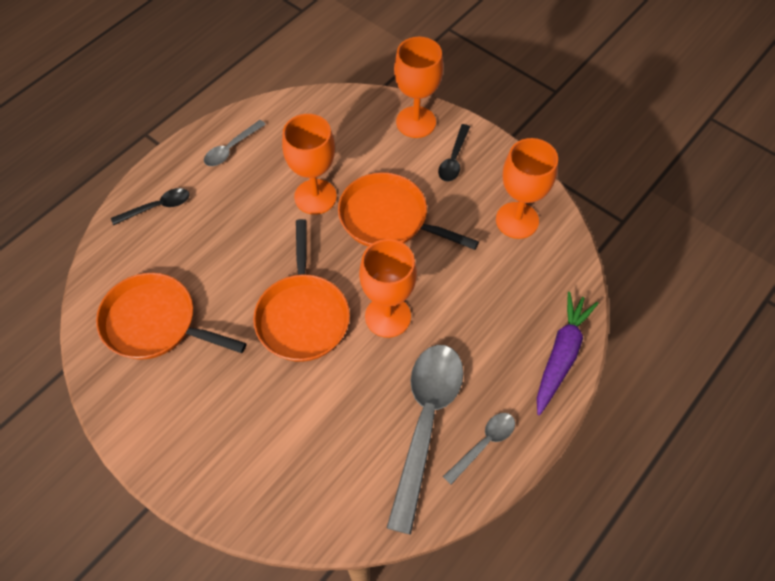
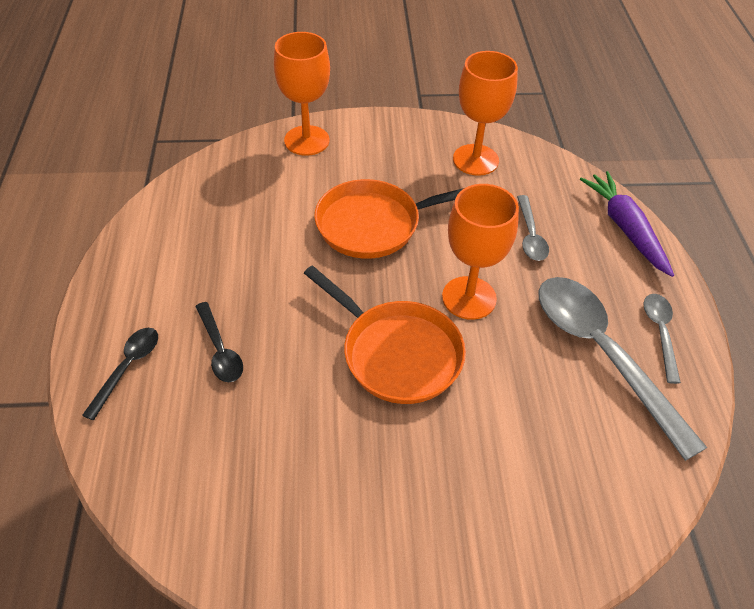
camera: 45 degrees left, 10 degrees down
orange pan [96,273,247,360] -> none
grey spoon [204,120,266,166] -> grey spoon moved to [517,195,549,261]
orange goblet [282,114,337,215] -> none
black spoon [438,124,470,182] -> black spoon moved to [195,302,243,382]

